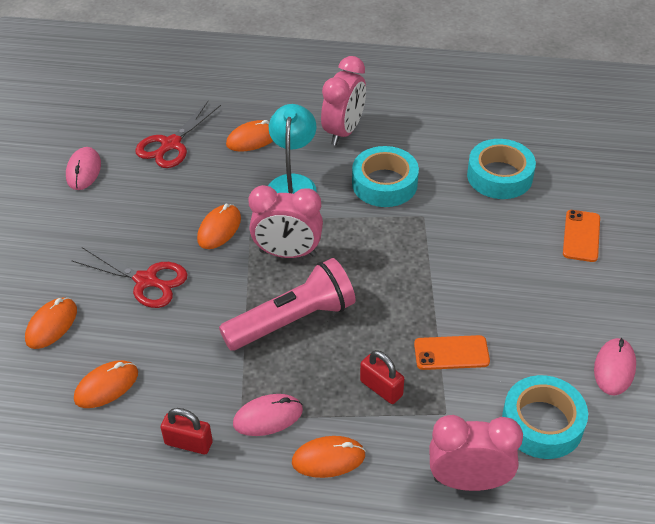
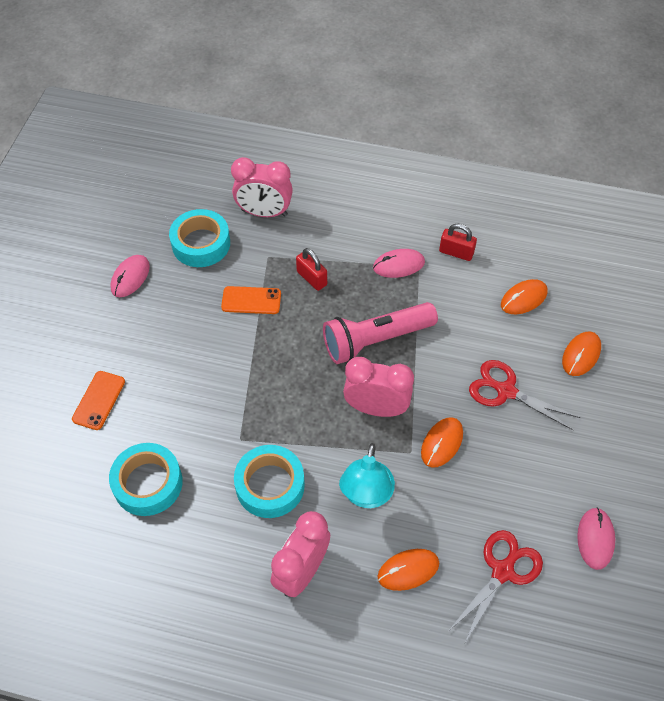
camera: 175 degrees left, 10 degrees up
orange mouse [292,436,366,478] -> none

